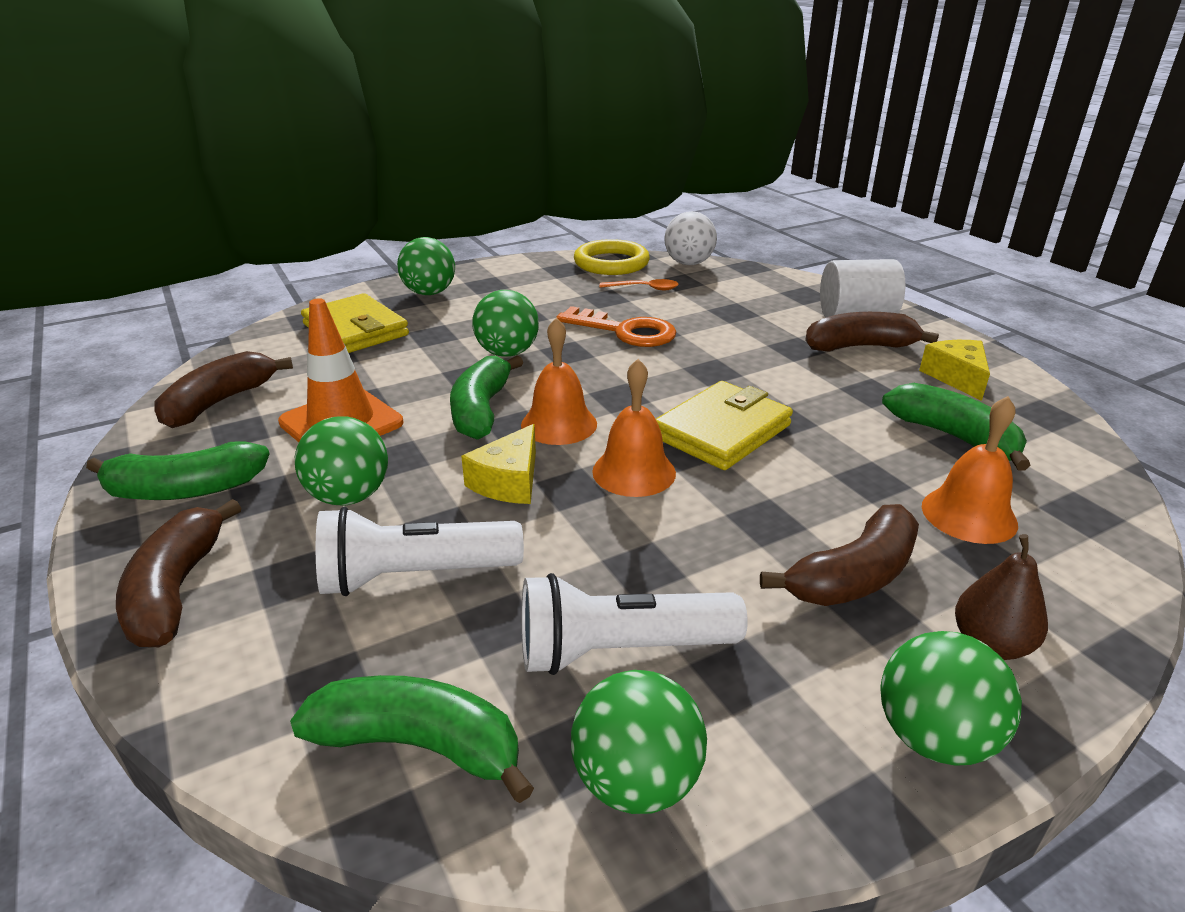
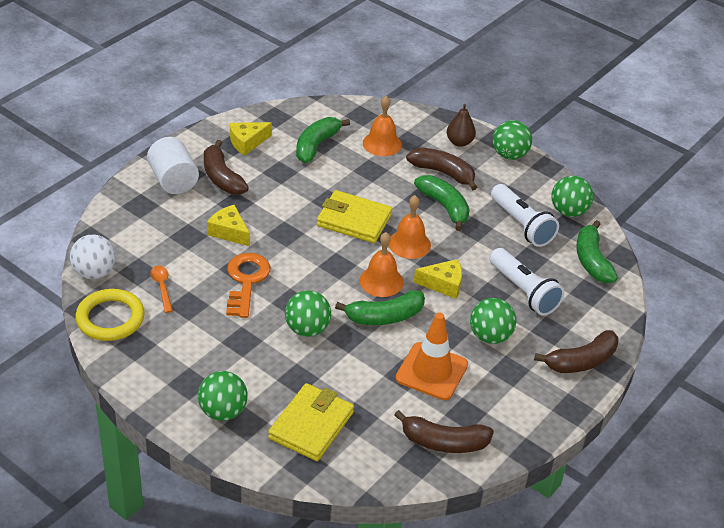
camera: 115 degrees left, 10 degrees up
green banana [86,441,270,500] -> green banana moved to [414,175,469,231]
none -> yellow cheese [207,205,250,246]

